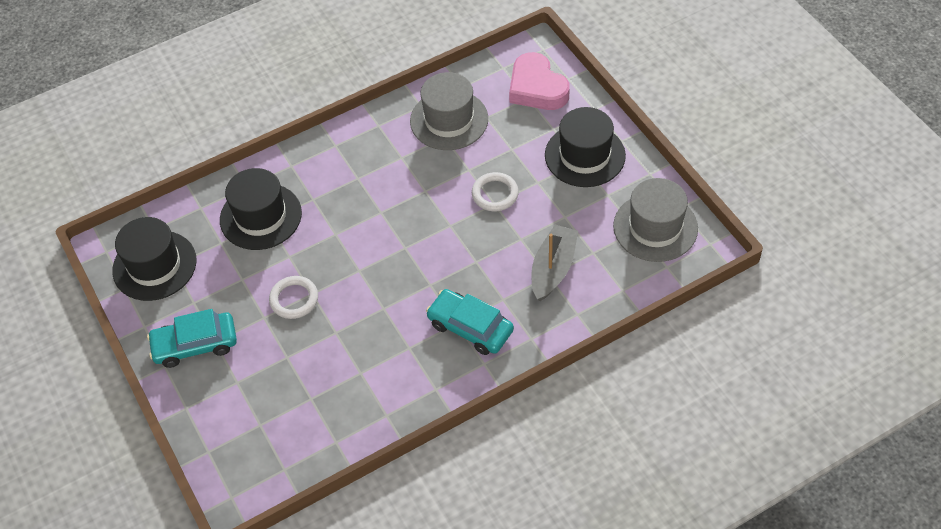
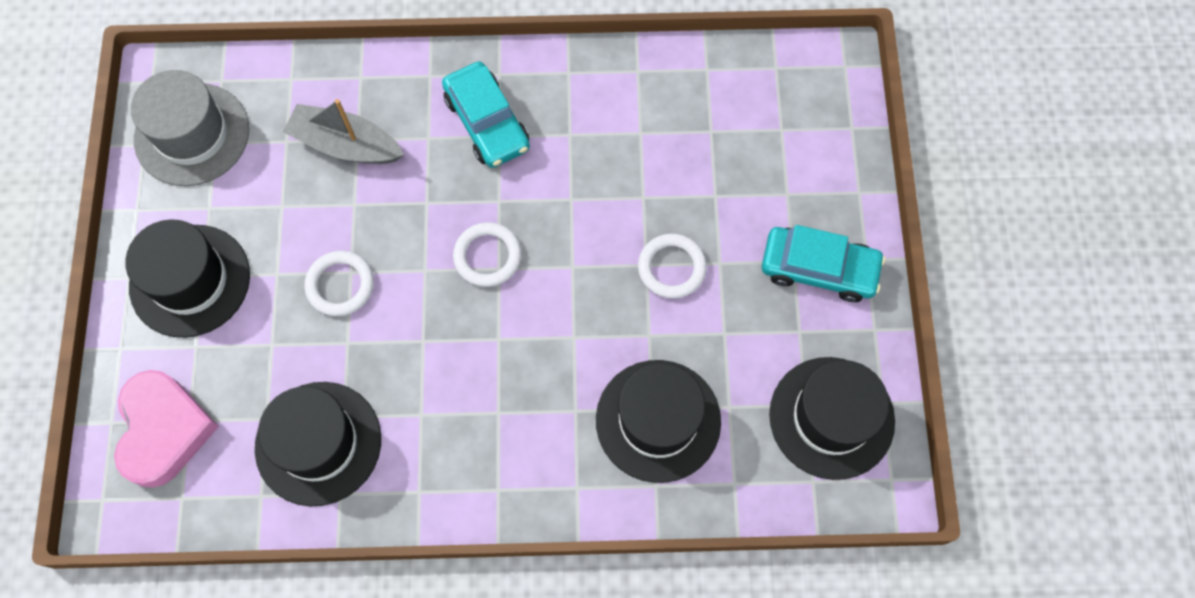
camera: 155 degrees left, 15 degrees up
grey hat [410,72,488,150] -> black hat [255,382,381,507]
grey boat [532,225,578,301] -> grey boat turned 60 degrees clockwise [283,99,404,164]
none -> white ring [453,222,522,287]

